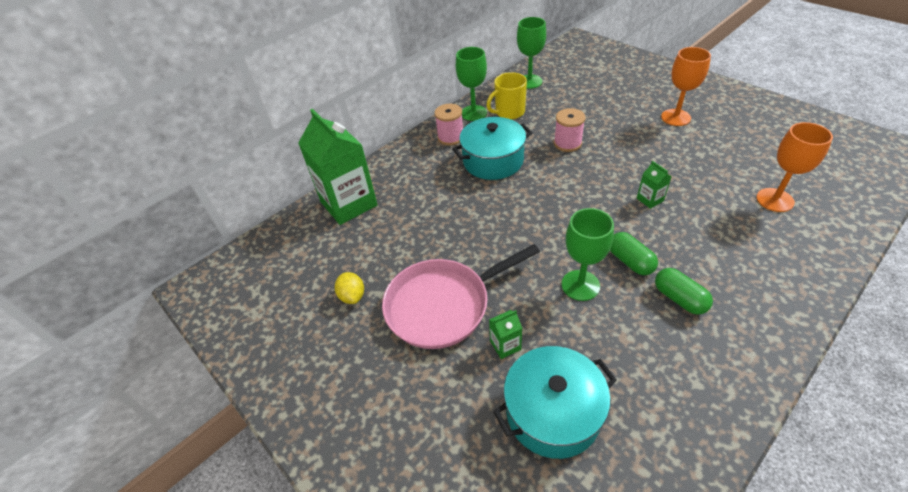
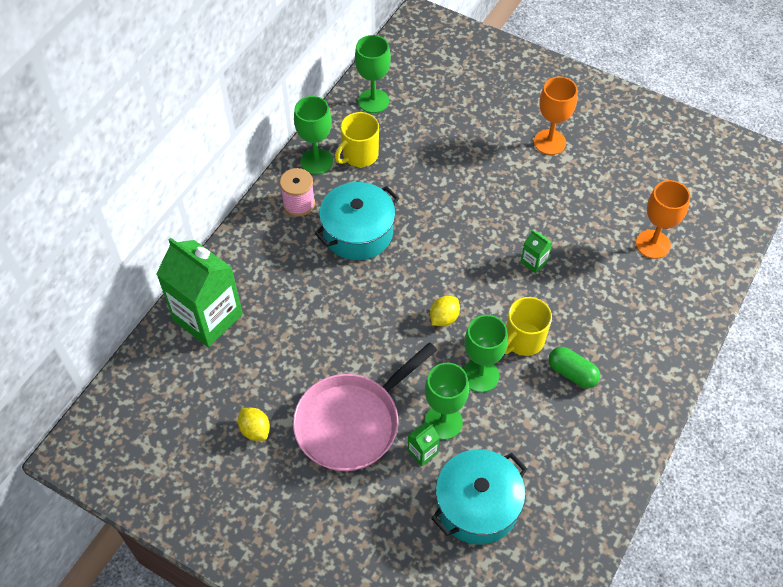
camera: 20 degrees left, 10 degrees up
pink spool [554,108,586,152] -> none
green capsule [610,232,658,275] -> yellow mug [505,297,552,356]
none -> green goblet [425,363,469,440]
none -> yellow lemon [430,296,460,326]

